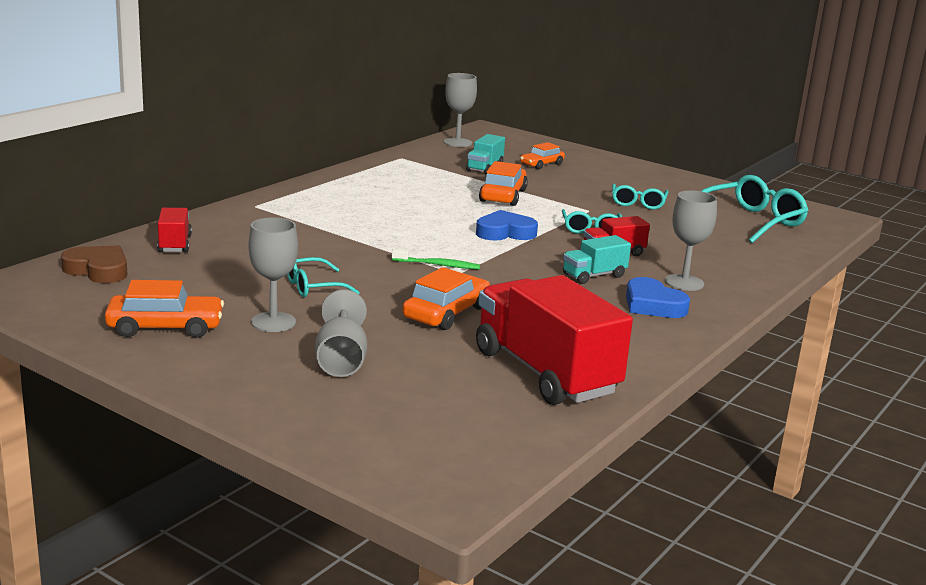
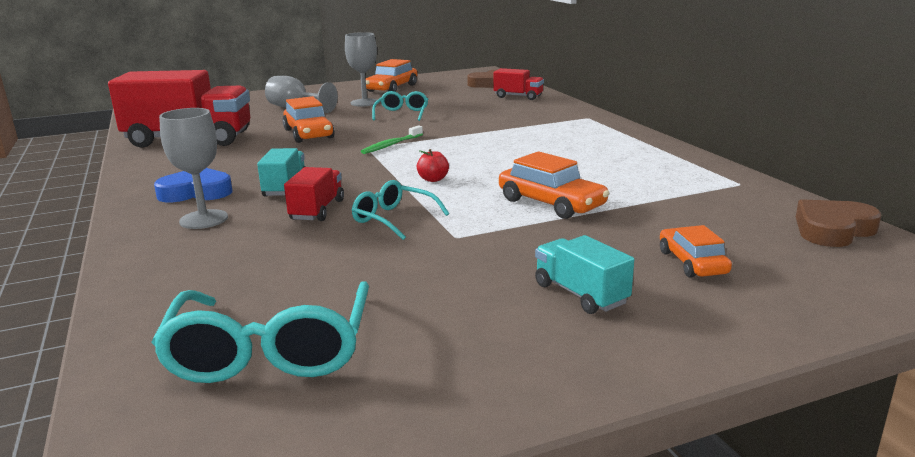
camera: 125 degrees right, 0 degrees up
grey goblet [444,73,477,147] -> brown heart [796,199,881,247]
turquoise truck [466,134,505,175] -> turquoise truck moved to [535,235,634,314]
blue heart [476,210,538,241] -> red apple [417,149,449,182]
turquoise glasses [612,184,668,209] -> none

